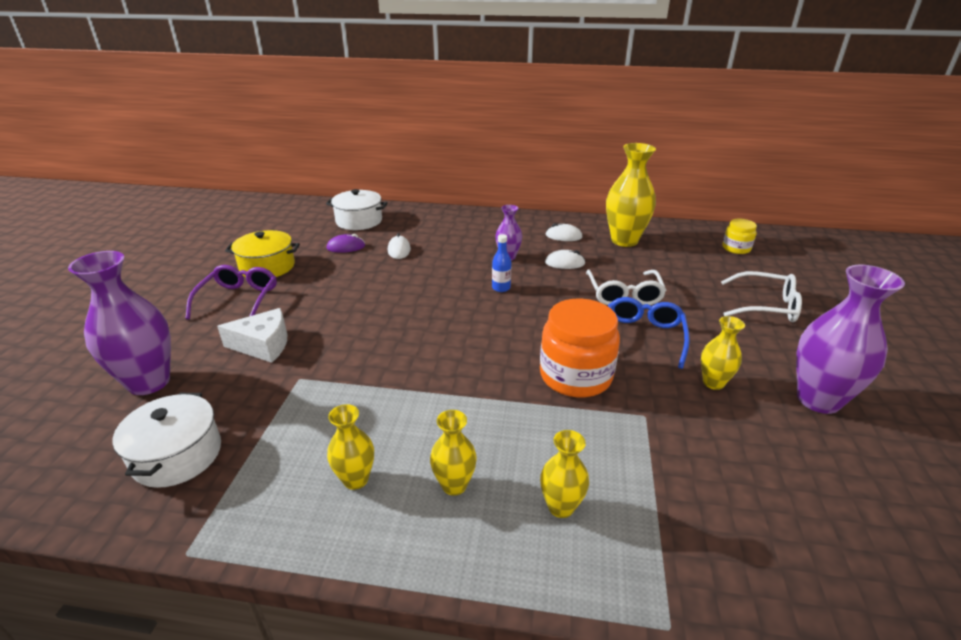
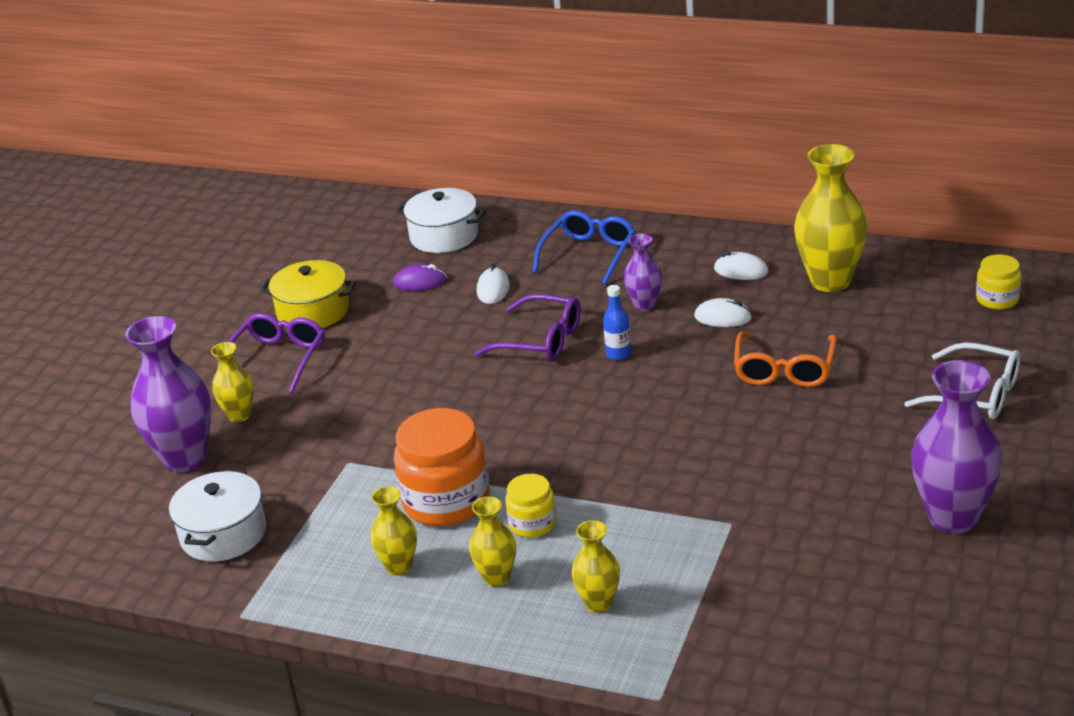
camera: 15 degrees right, 0 degrees up
white cheese [217,308,287,363] -> none
orange jar [540,298,620,397] -> orange jar moved to [394,408,490,527]
white glasses [586,270,666,305] -> orange glasses [734,332,837,387]
blue glasses [608,297,690,369] -> blue glasses moved to [533,210,636,285]
yellow vase [701,316,745,390] -> yellow vase moved to [211,342,254,422]
none -> purple glasses [475,294,581,361]
none -> yellow jar [505,474,557,538]

